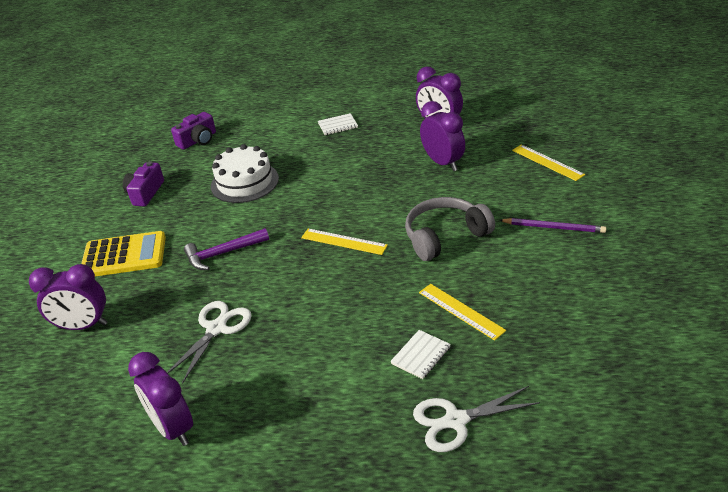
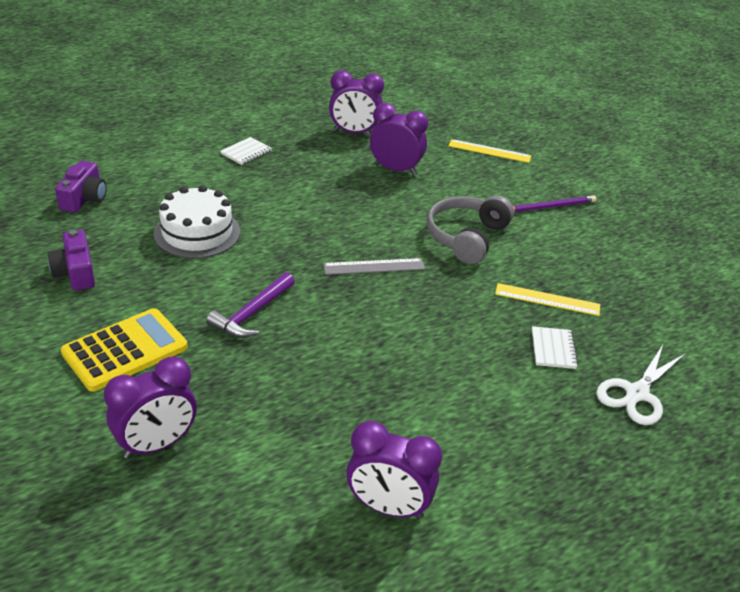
camera: 40 degrees left, 0 degrees up
white scissors [167,301,252,384] -> none
yellow ruler [301,228,388,255] -> grey ruler [323,258,425,275]

